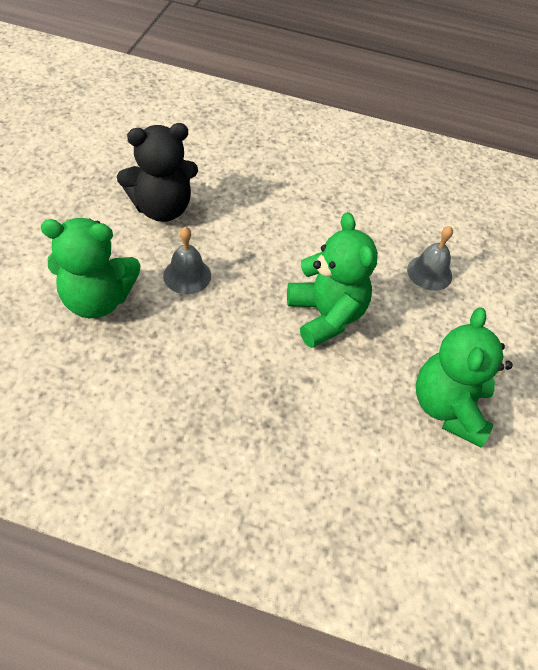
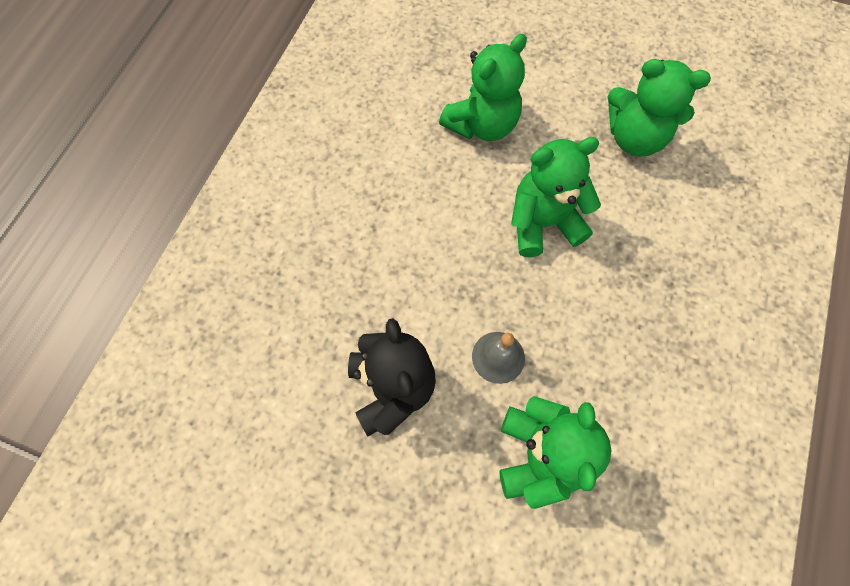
camera: 80 degrees left, 15 degrees up
grey bell [407,226,453,291] -> green teddy bear [439,34,527,141]

